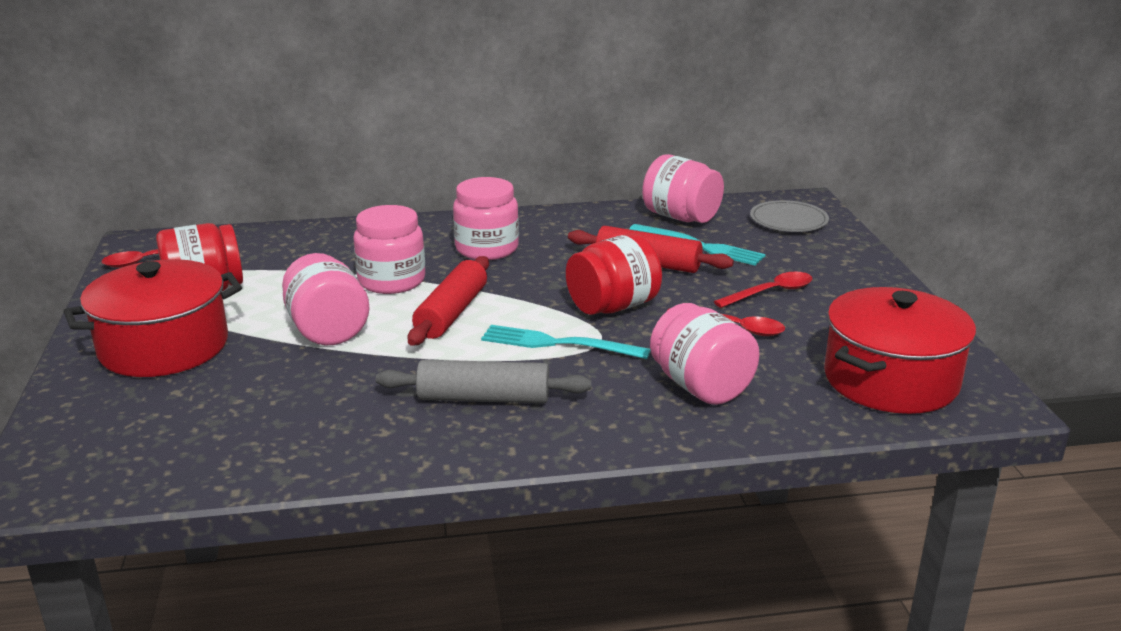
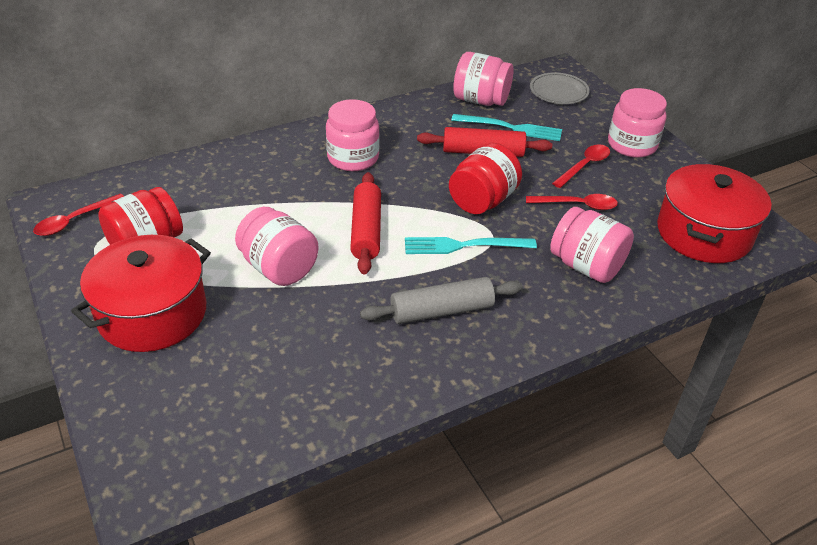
camera: 20 degrees left, 15 degrees up
pink jar [353,205,425,294] -> pink jar moved to [608,88,667,158]

